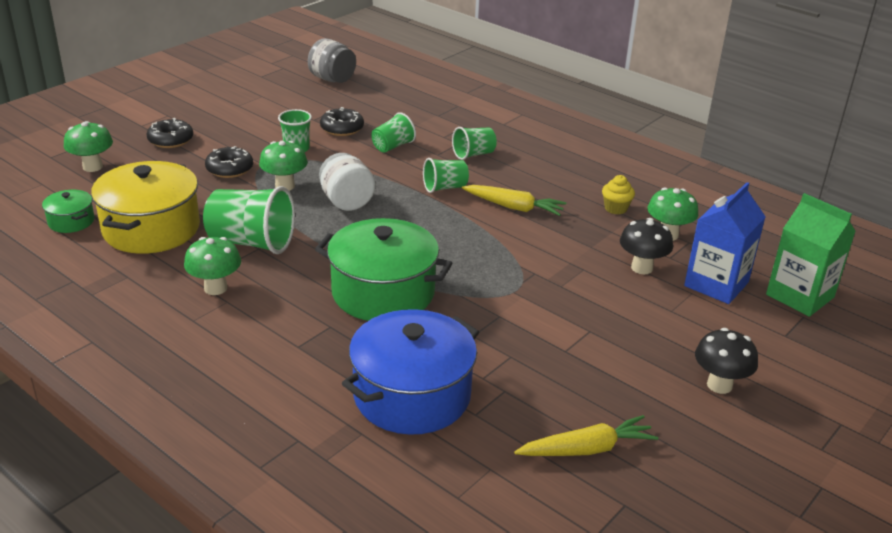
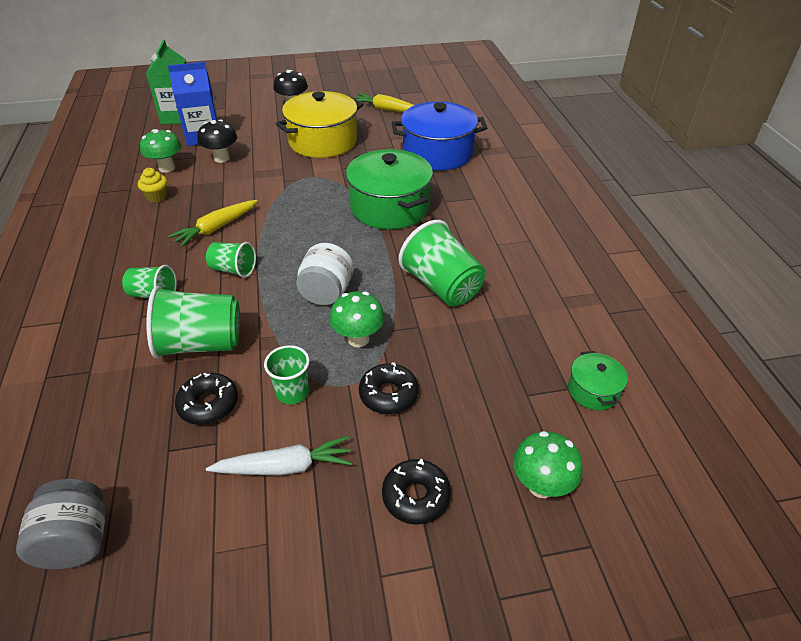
camera: 140 degrees left, 10 degrees up
yellow pot [91,161,200,254] -> yellow pot moved to [276,91,363,158]
green mushroom [184,237,241,295] -> none
green cup [372,112,416,153] -> green cup [146,286,240,359], size x1.74
yellow carrot [462,185,566,216] -> yellow carrot turned 105 degrees counterclockwise [168,200,258,247]
none -> white carrot [206,436,352,476]

